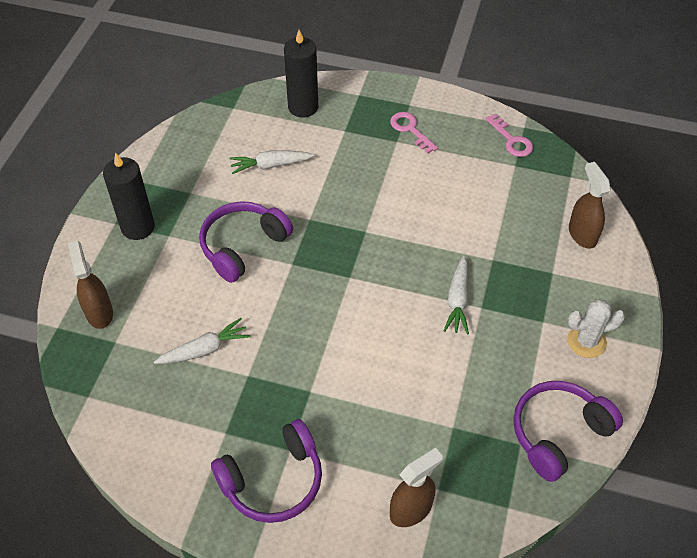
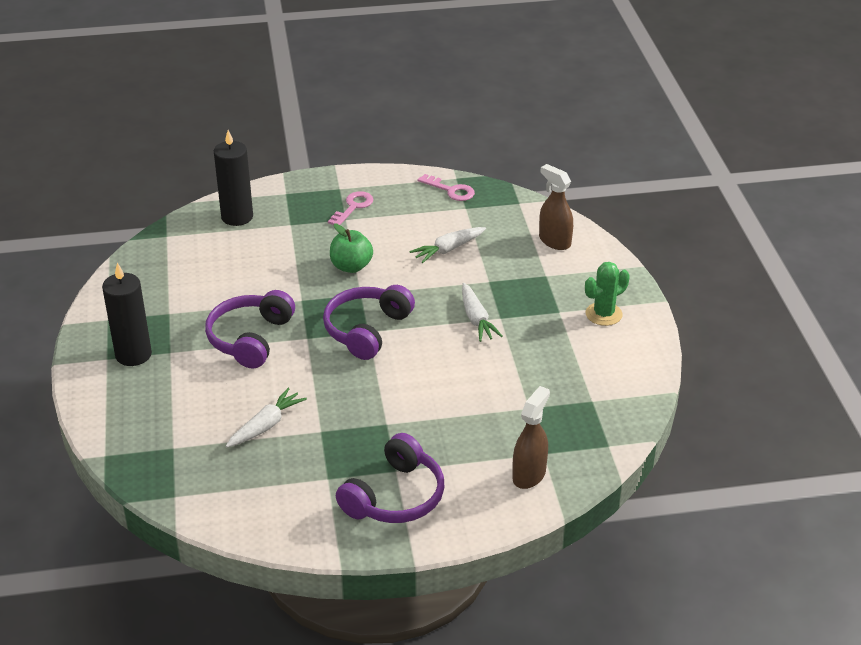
camera: 25 degrees left, 15 degrees down
brown spray bottle [68,241,113,329] -> none
white carrot [229,150,314,174] -> white carrot moved to [410,227,486,263]
pink key [390,112,438,154] -> pink key turned 90 degrees clockwise [328,191,374,226]
purple headphones [513,381,623,482] -> purple headphones moved to [323,285,415,360]
white cactus [567,299,625,358] -> green cactus [585,262,630,326]
none -> green apple [330,224,373,273]

